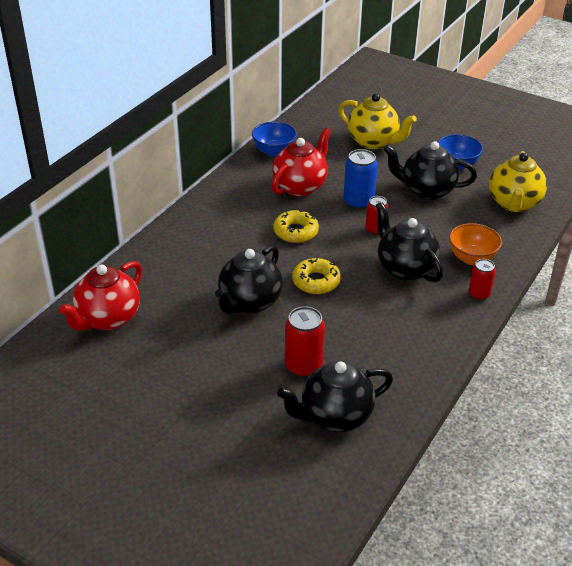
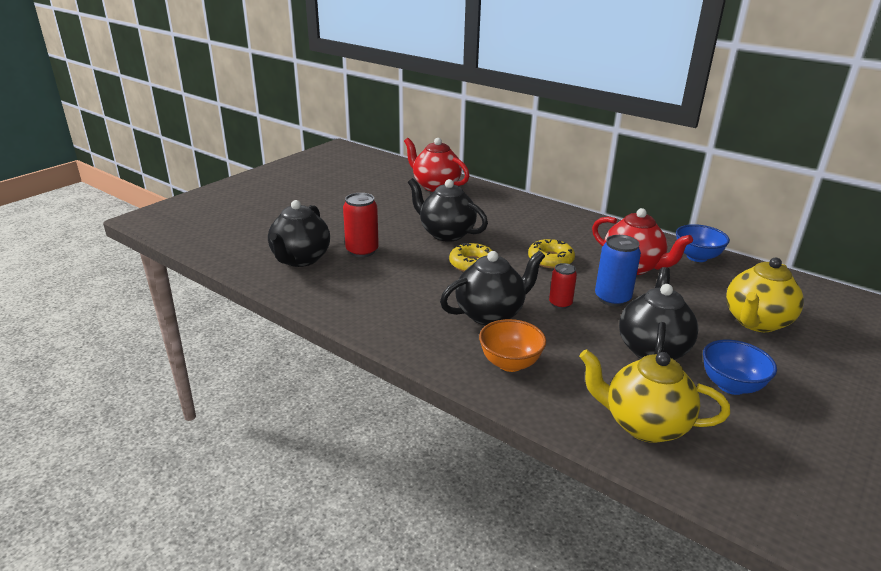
camera: 95 degrees right, 10 degrees down
black teapot [277,361,393,432] -> black teapot turned 150 degrees counterclockwise [268,200,330,267]
red can [469,259,496,301] -> none

